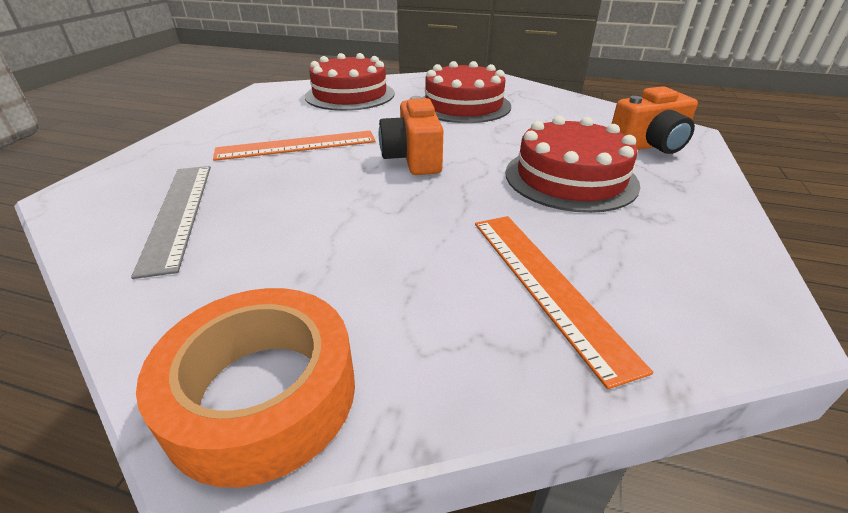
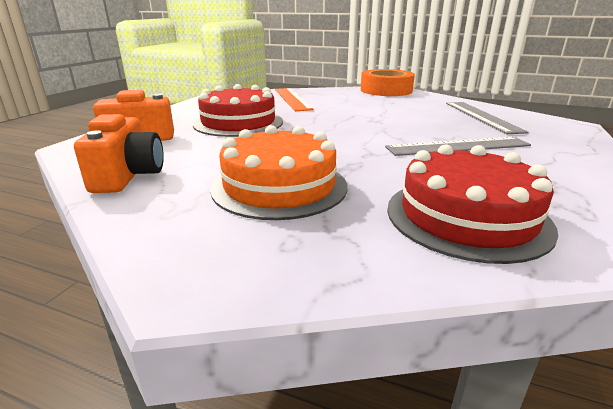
camera: 175 degrees left, 10 degrees down
orange ruler [213,131,376,161] -> grey ruler [385,137,531,156]
orange camera [379,96,443,175] -> orange camera moved to [74,114,164,193]
red cake [422,61,511,123] -> orange cake [210,125,347,220]

